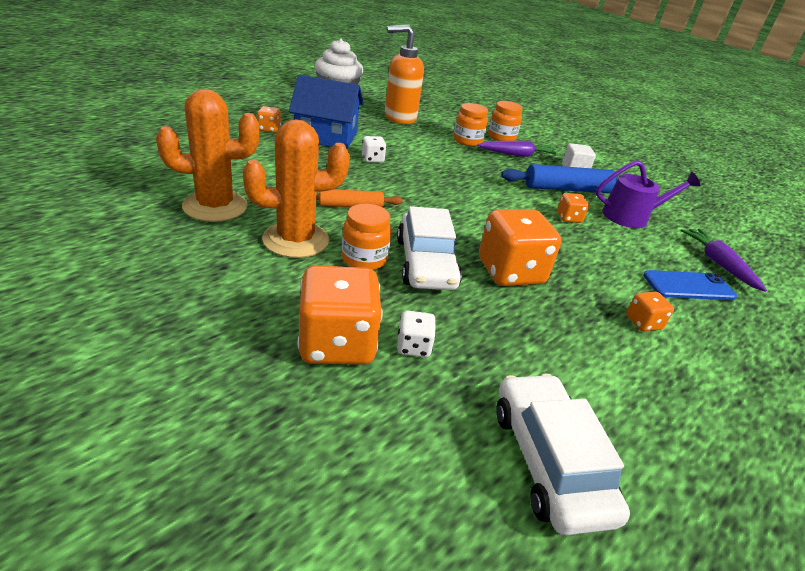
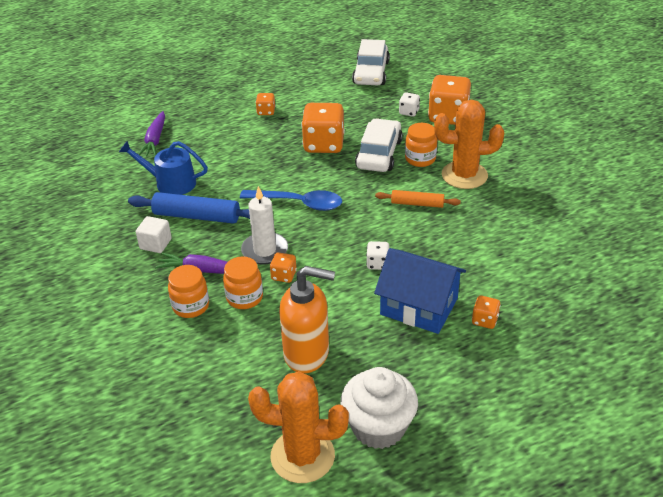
camera: 155 degrees left, 5 degrees up
orange cactus [156,89,259,222] -> orange cactus moved to [248,371,349,483]
orange dice [557,193,589,223] -> orange dice moved to [270,252,297,283]
purple watering can [596,160,700,228] -> blue watering can [119,141,208,195]
blue phone [643,270,737,300] -> none
none -> blue spoon [240,190,342,211]
none -> white candle [241,186,288,264]

